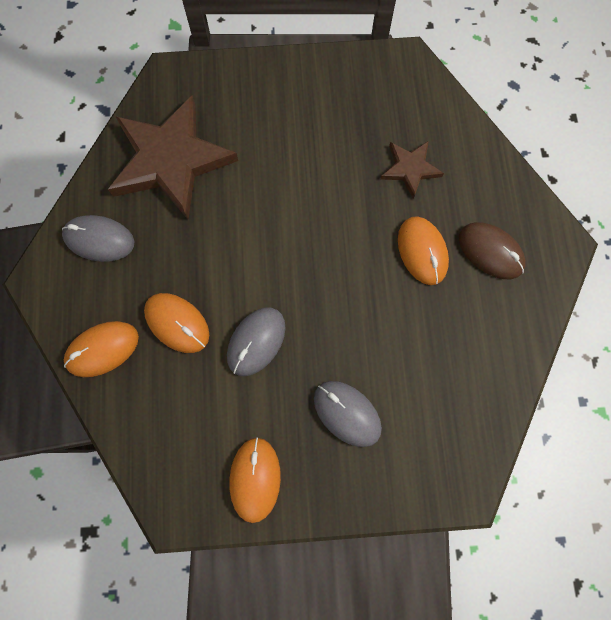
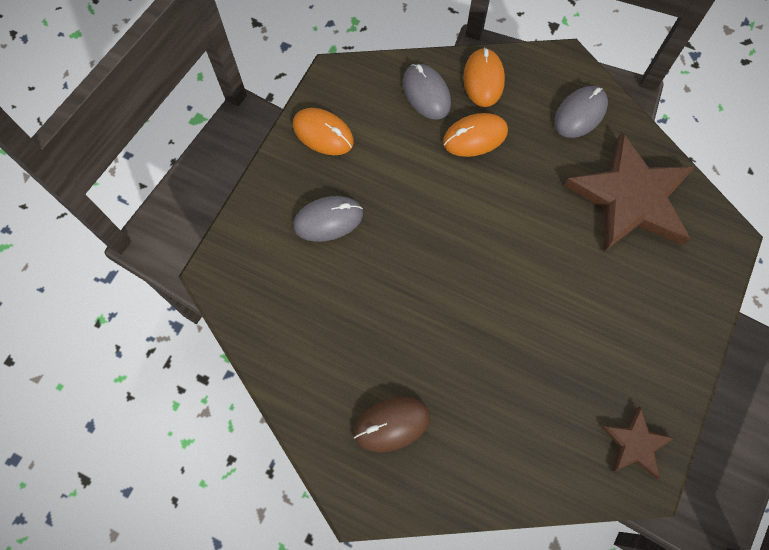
camera: 120 degrees right, 5 degrees down
grey mouse [227,308,286,376] -> grey mouse moved to [403,64,451,120]
brown star [380,141,444,199] -> brown star moved to [602,406,674,479]
orange mouse [398,216,449,285] -> none

